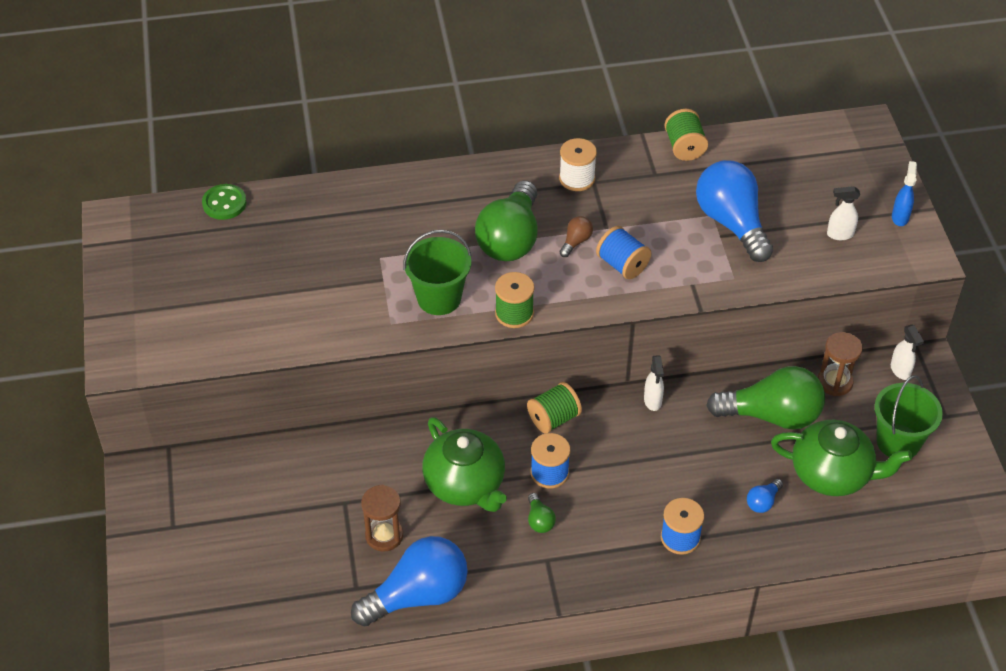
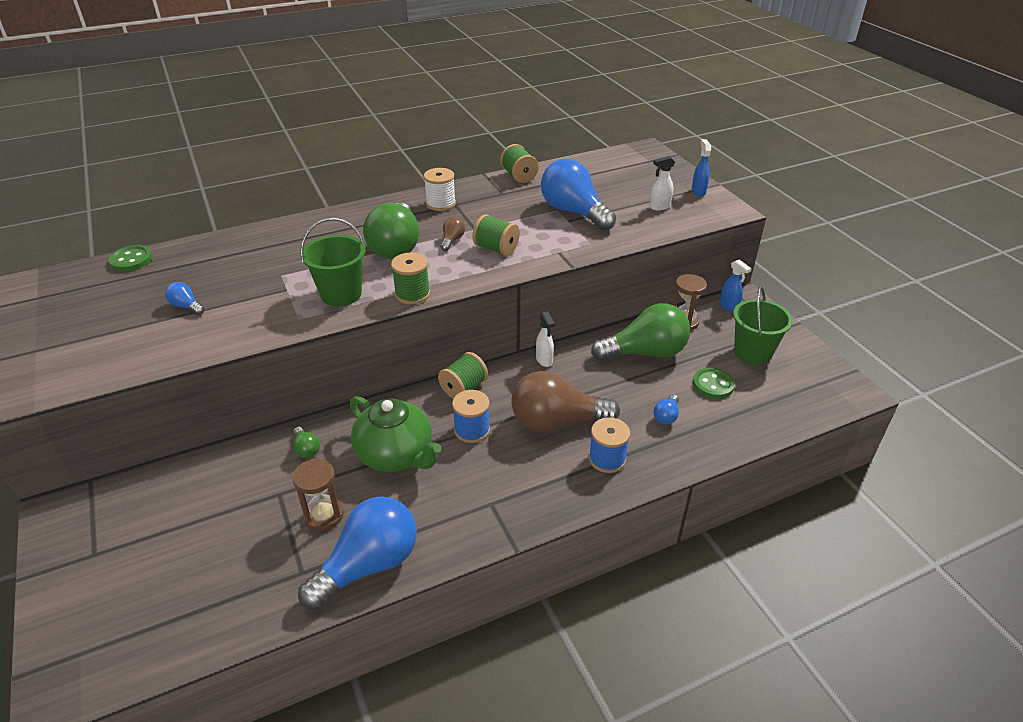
camera: 15 degrees left, 10 degrees down
green light bulb [528,493,556,533] -> green light bulb moved to [293,427,320,458]
blue spool [596,226,651,279] -> green spool [472,214,520,256]
green teapot [771,420,913,496] -> green button [693,367,735,399]
white spray bottle [891,325,924,380] -> blue spray bottle [720,259,752,312]
none -> blue light bulb [165,282,204,315]
none -> brown light bulb [511,371,620,432]

